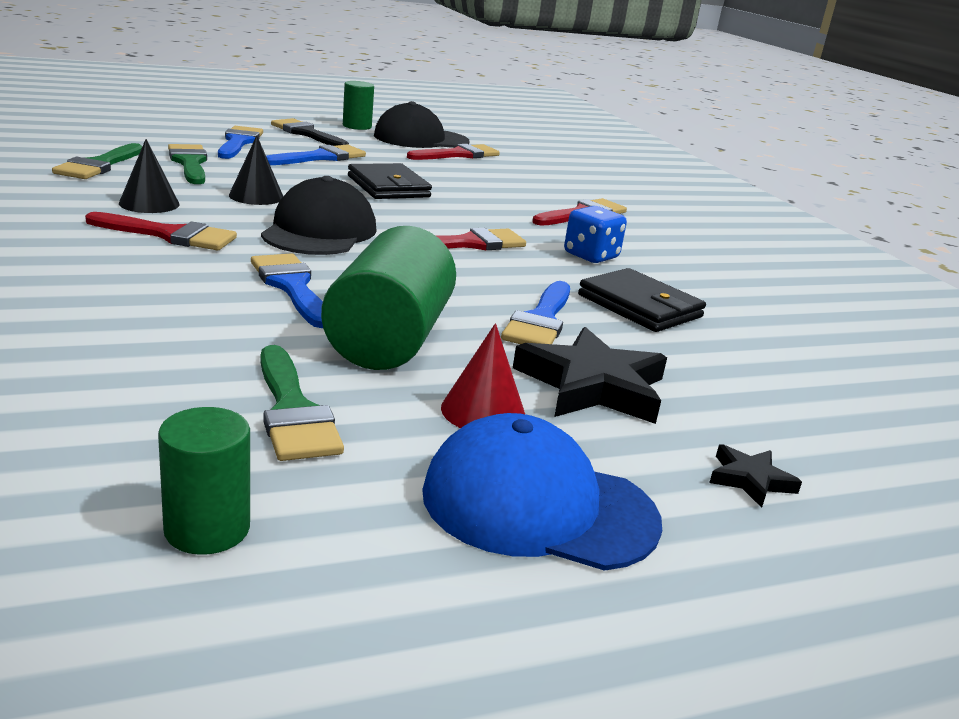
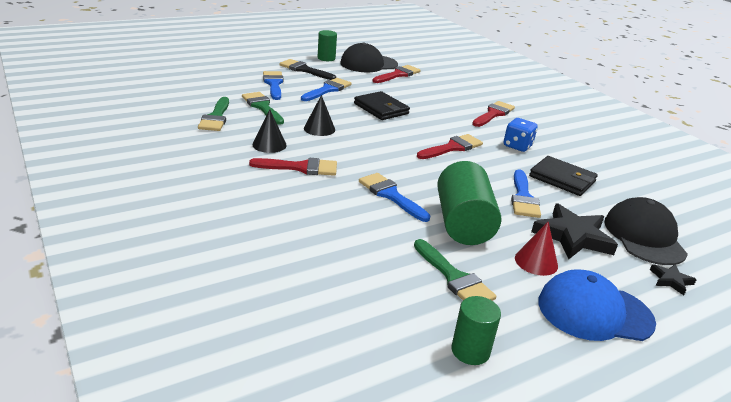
camera: 10 degrees left, 5 degrees up
black cap [261,176,376,255] -> black cap moved to [605,197,688,265]

